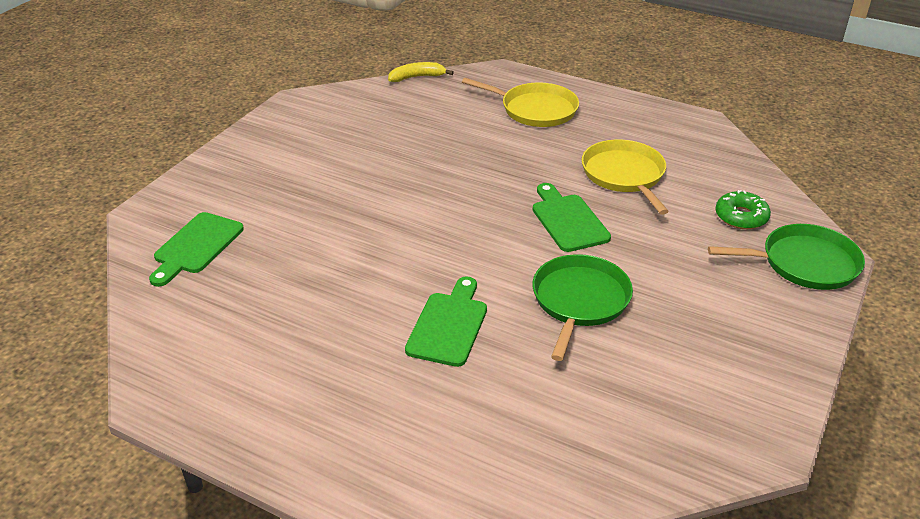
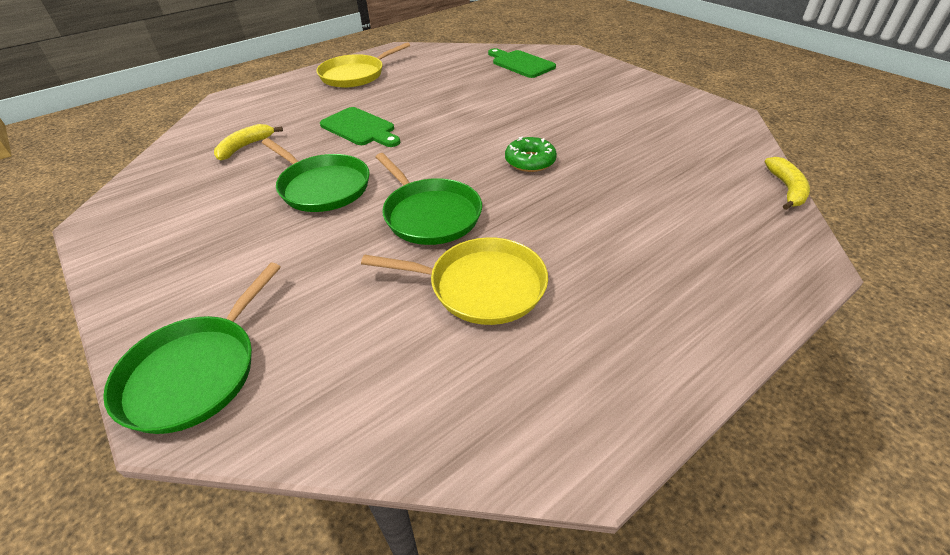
camera: 115 degrees right, 5 degrees up
yellow pan [462,78,579,127] -> yellow pan moved to [316,42,410,88]
green cutting board [533,183,611,252] -> green pan [376,153,482,245]
green donut [715,190,771,229] -> green donut moved to [505,136,557,172]
none -> yellow banana [214,124,283,161]

